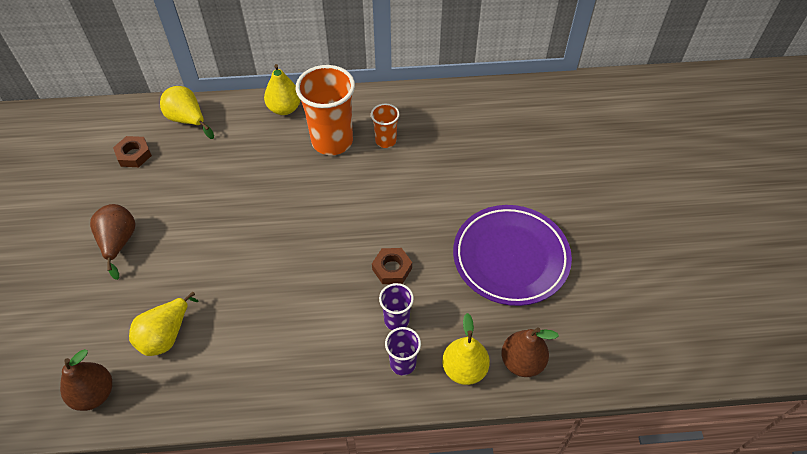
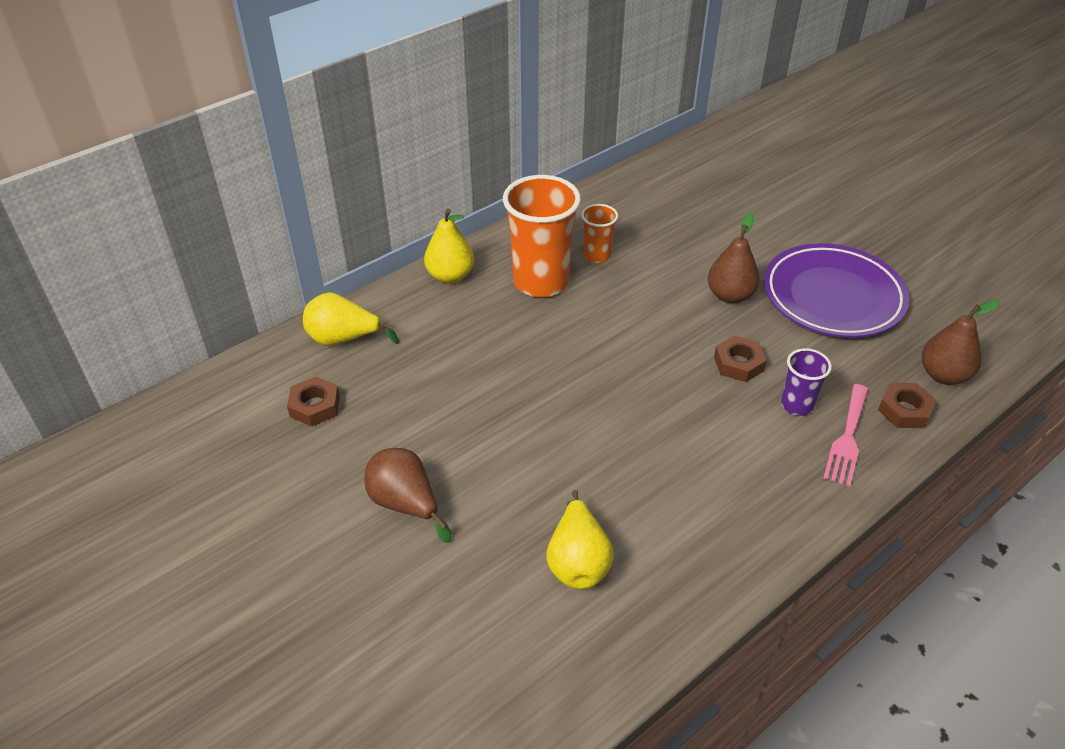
camera: 35 degrees left, 10 degrees down
brown pear [60,349,112,411] -> brown pear moved to [708,212,760,303]
purple cup [385,327,421,375] -> pink fork [823,384,868,487]
yellow pear [442,313,490,385] -> brown nut [878,383,937,428]

